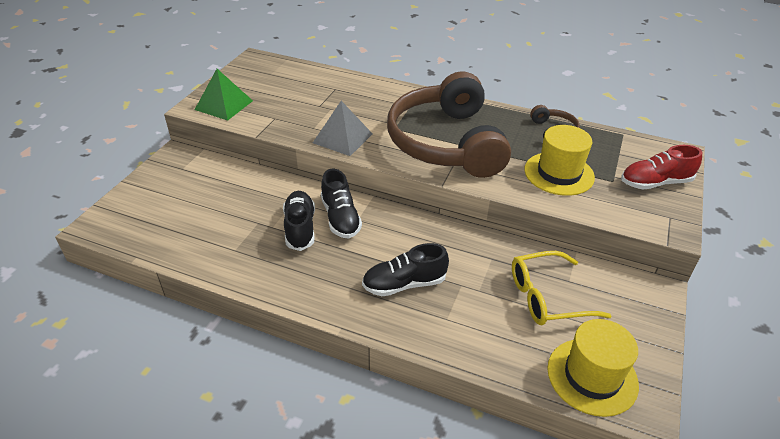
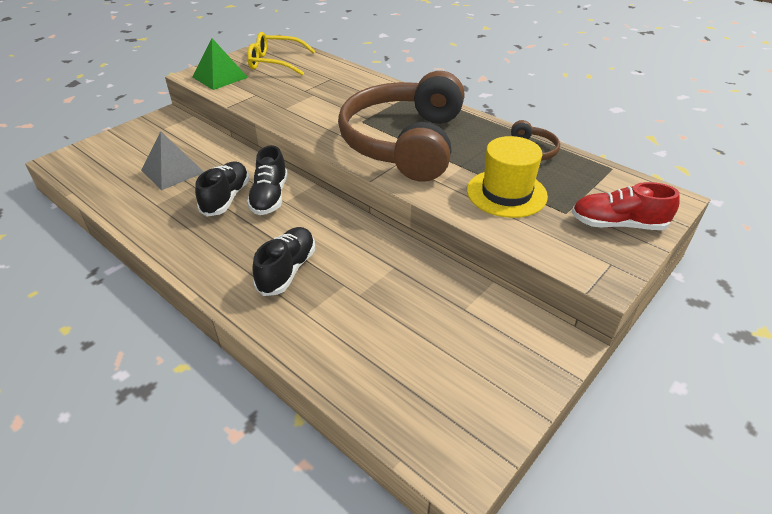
camera: 20 degrees right, 0 degrees up
grey pyramid [313,101,373,156] -> grey pyramid moved to [141,131,204,190]
black shoe [362,243,449,296] -> black shoe turned 105 degrees clockwise [253,227,315,296]
yellow glasses [512,251,612,325] -> yellow glasses moved to [247,32,315,76]
yellow hat [547,319,639,417] -> none

